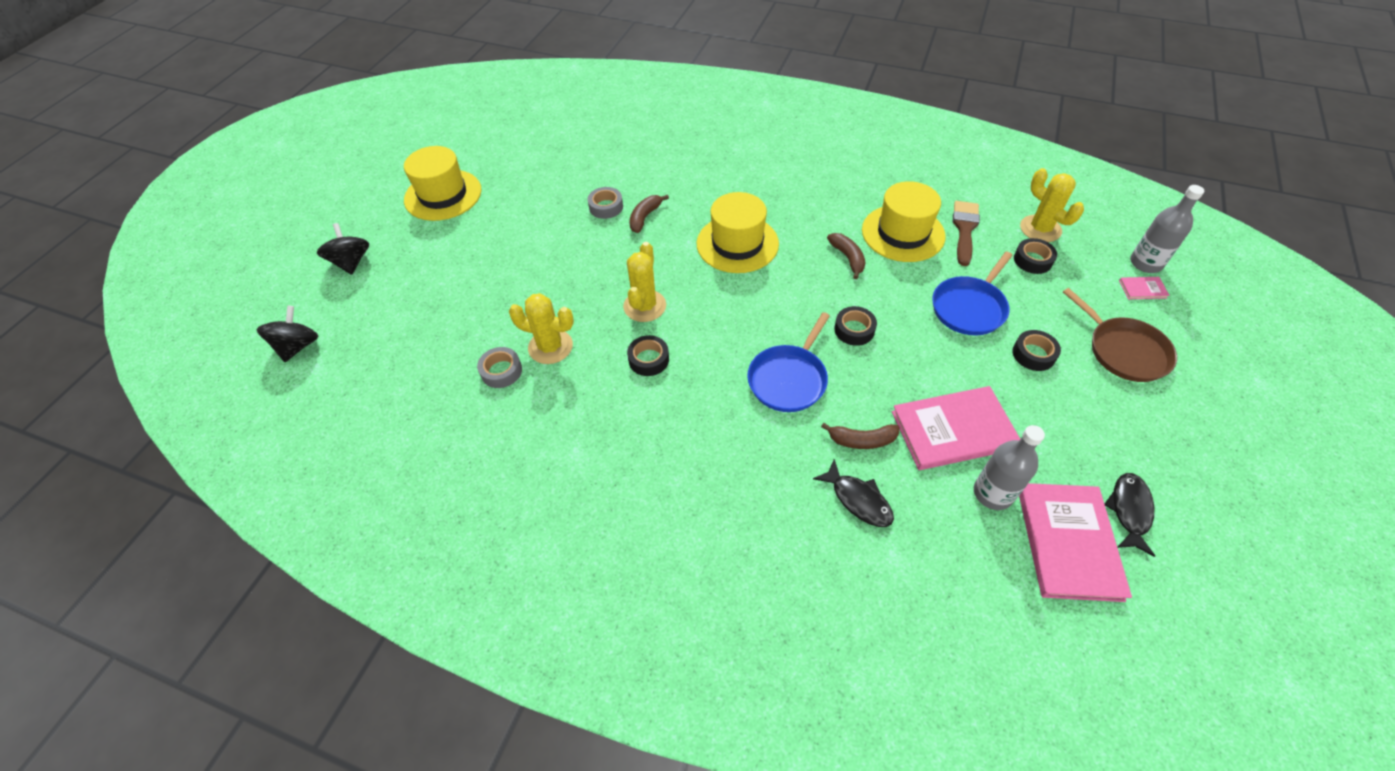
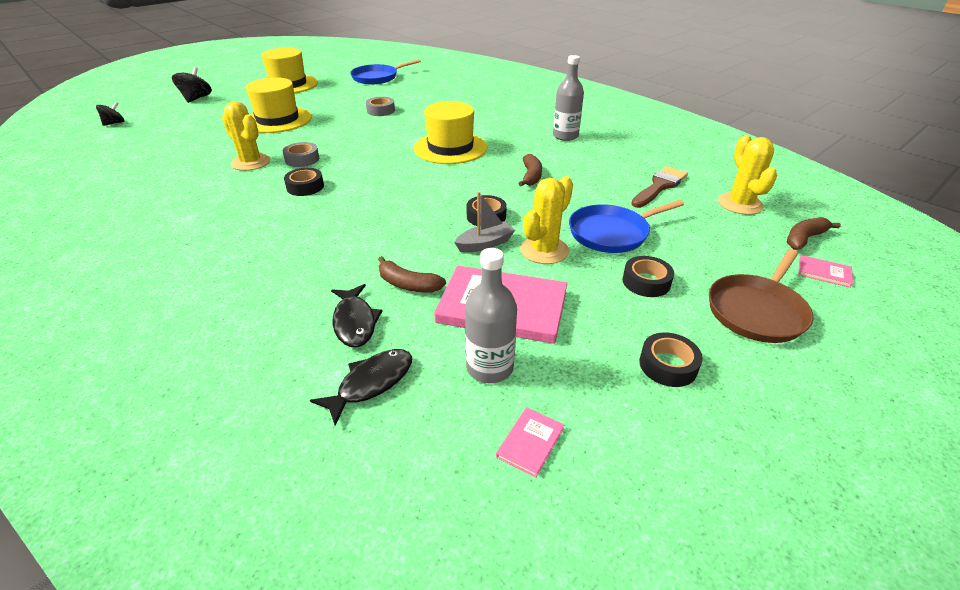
camera: 25 degrees right, 15 degrees down
black spinning top [256,305,318,362] -> black spinning top [96,102,124,126], size x0.66
grey tape [477,347,522,388] -> grey tape moved to [283,142,319,167]
yellow cactus [623,242,666,322] -> yellow cactus moved to [520,176,573,264]
brown banana [629,195,669,233] -> brown banana moved to [787,217,841,250]
blue pan [747,312,830,412] -> blue pan moved to [350,59,421,85]
yellow hat [862,181,946,262] -> yellow hat moved to [246,77,312,133]
black tape [1014,238,1057,274] -> black tape moved to [639,332,703,387]
pink book [1019,483,1132,602] -> pink book [496,407,564,478], size x0.43
brown pan [1063,288,1177,382] -> brown pan turned 45 degrees clockwise [709,249,813,343]
black fish [1105,473,1155,557] -> black fish moved to [310,349,412,426]
grey bottle [1130,185,1204,273] -> grey bottle moved to [553,55,584,141]
none -> grey boat [454,192,515,253]

